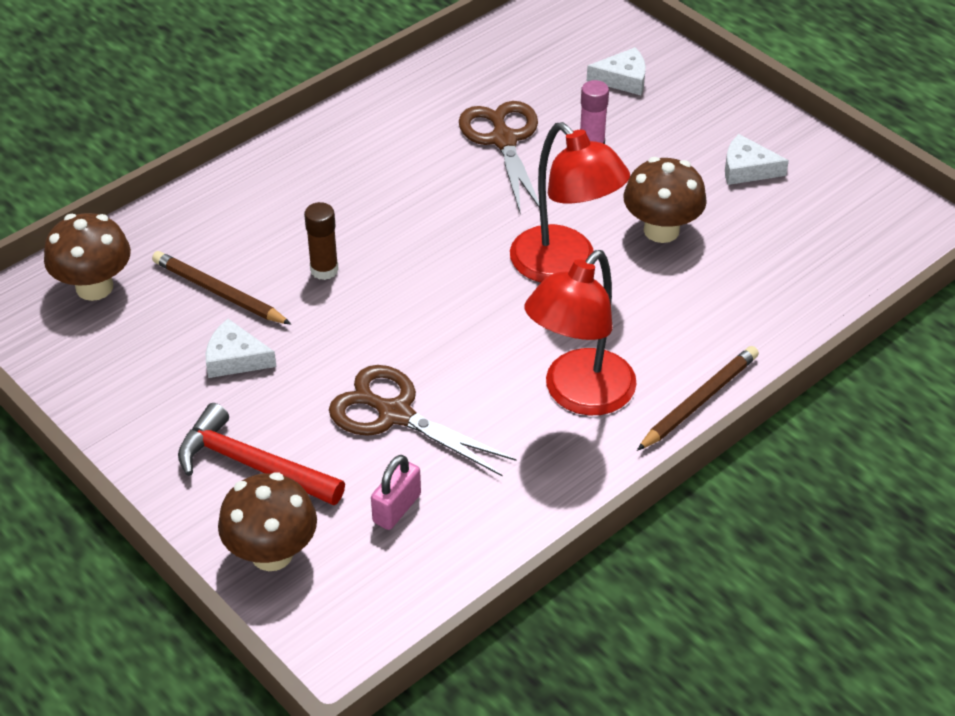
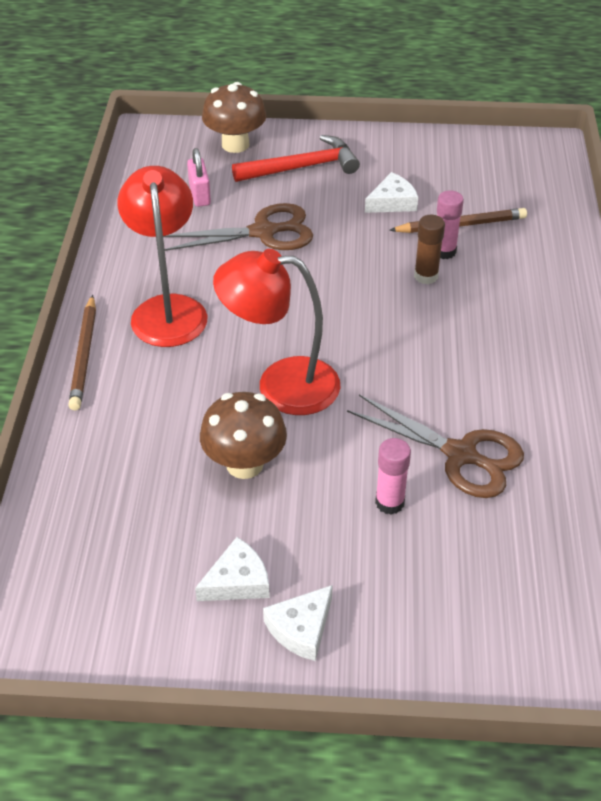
camera: 135 degrees right, 0 degrees up
brown mushroom [44,213,131,301] -> none
white cheese [587,47,646,95] -> white cheese moved to [263,585,333,661]
none -> pink glue stick [437,190,464,259]

